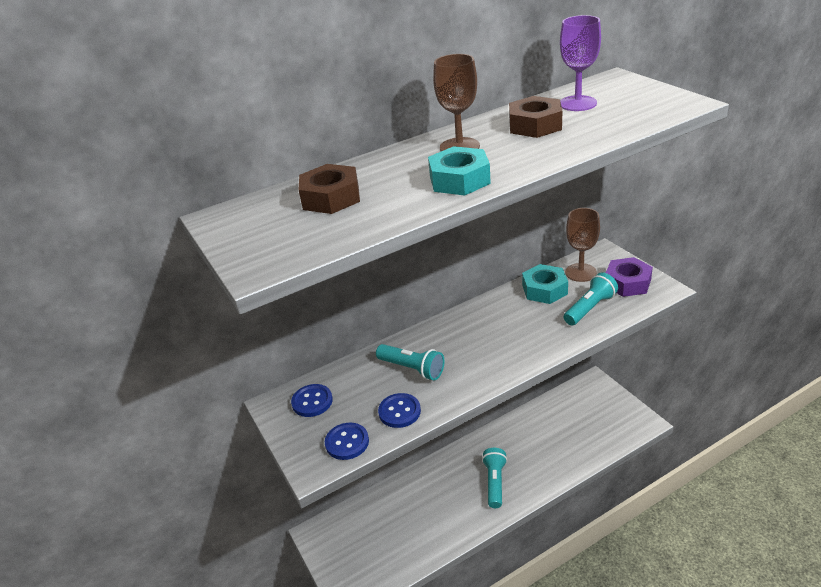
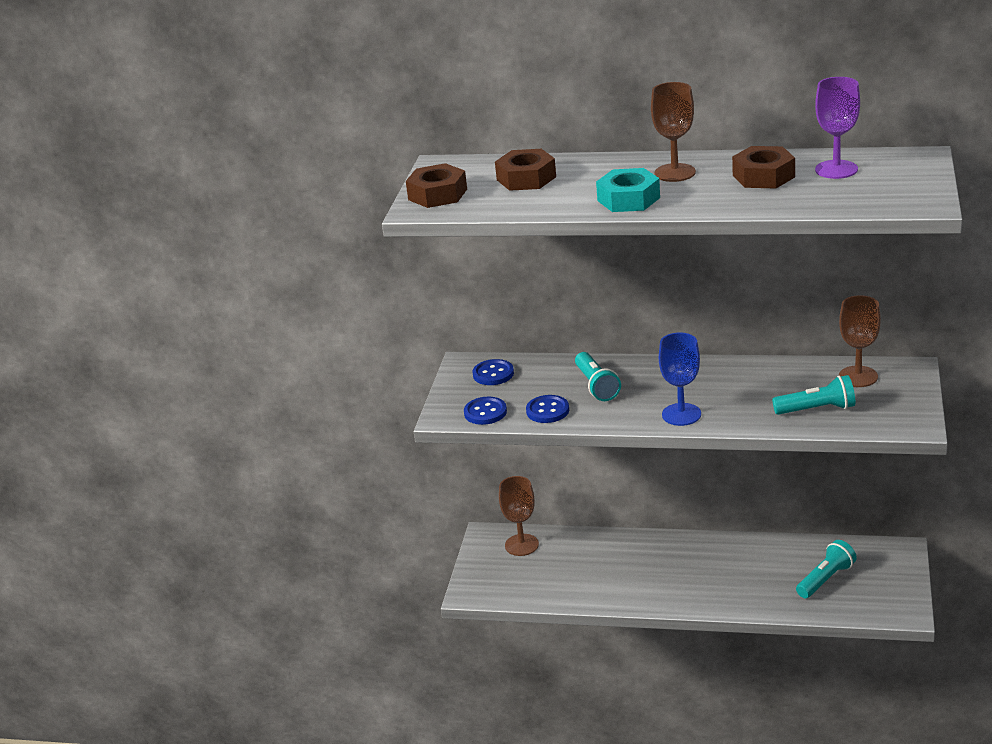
camera: 40 degrees right, 5 degrees down
turquoise flashlight [482,448,507,508] -> turquoise flashlight moved to [796,540,857,598]
turquoise nut [522,264,568,304] -> none
purple nut [606,257,653,297] -> none
none -> brown nut [406,163,467,208]
none -> brown goblet [499,476,539,556]
none -> blue goblet [659,333,701,426]

